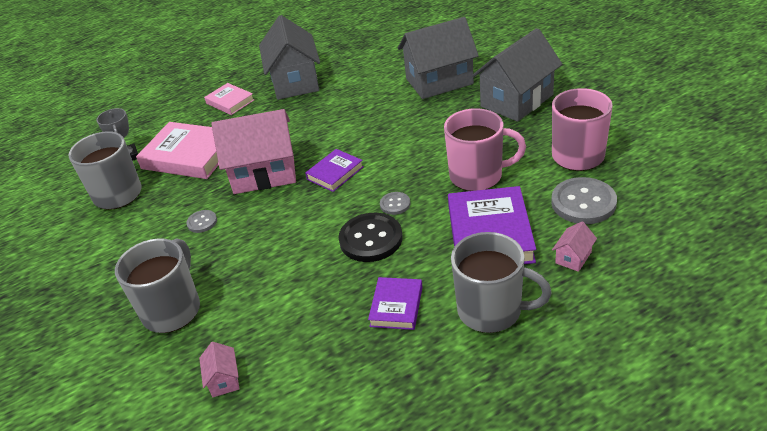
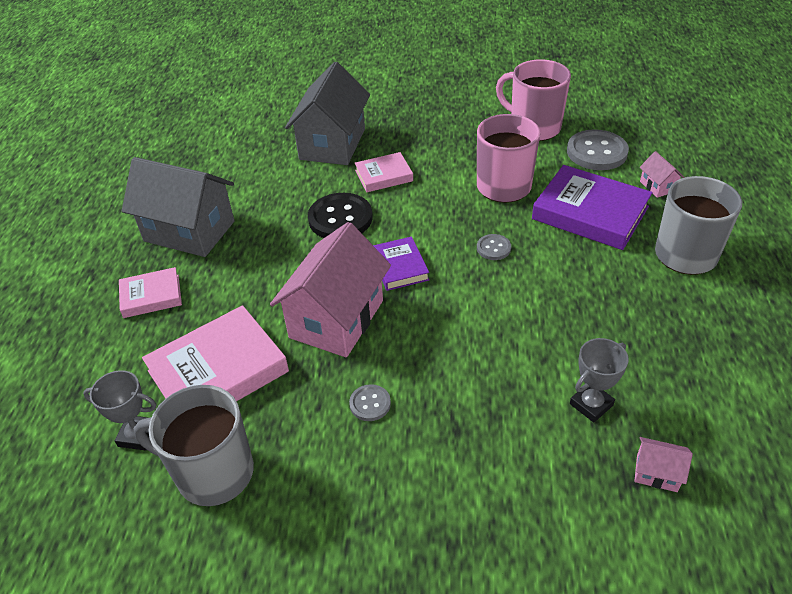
camera: 60 degrees left, 5 degrees up
grey mug [115,238,200,333] -> none
black button [339,213,403,262] -> black button moved to [308,193,372,238]
purple book [368,277,423,330] -> none
grey house [472,28,562,122] -> none
none -> pink book [355,152,413,192]
none -> grey trophy [570,338,629,422]

